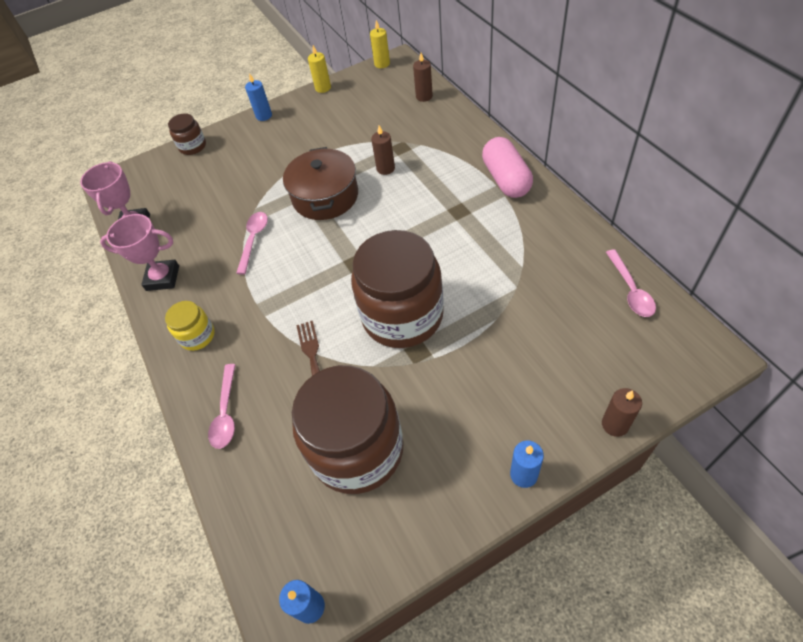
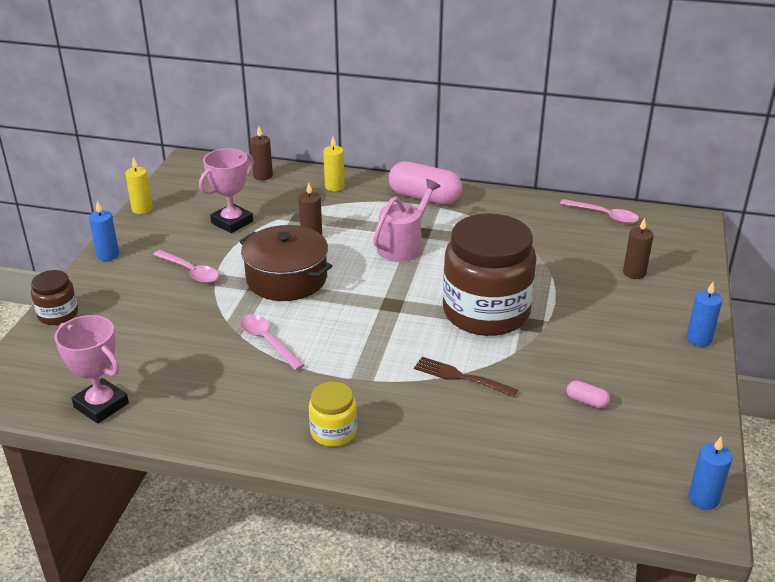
camera: 55 degrees left, 20 degrees down
pink trophy [100,214,179,291] -> pink trophy moved to [199,148,254,233]
pink spoon [208,364,236,449] -> pink spoon moved to [153,250,219,283]
brown jar [292,365,404,494] -> pink capsule [567,380,610,408]
yellow candle [370,20,390,68] -> yellow candle moved to [323,137,345,191]
brown candle [602,388,642,437] -> brown candle moved to [623,218,654,279]
none -> pink watering can [373,179,441,262]

